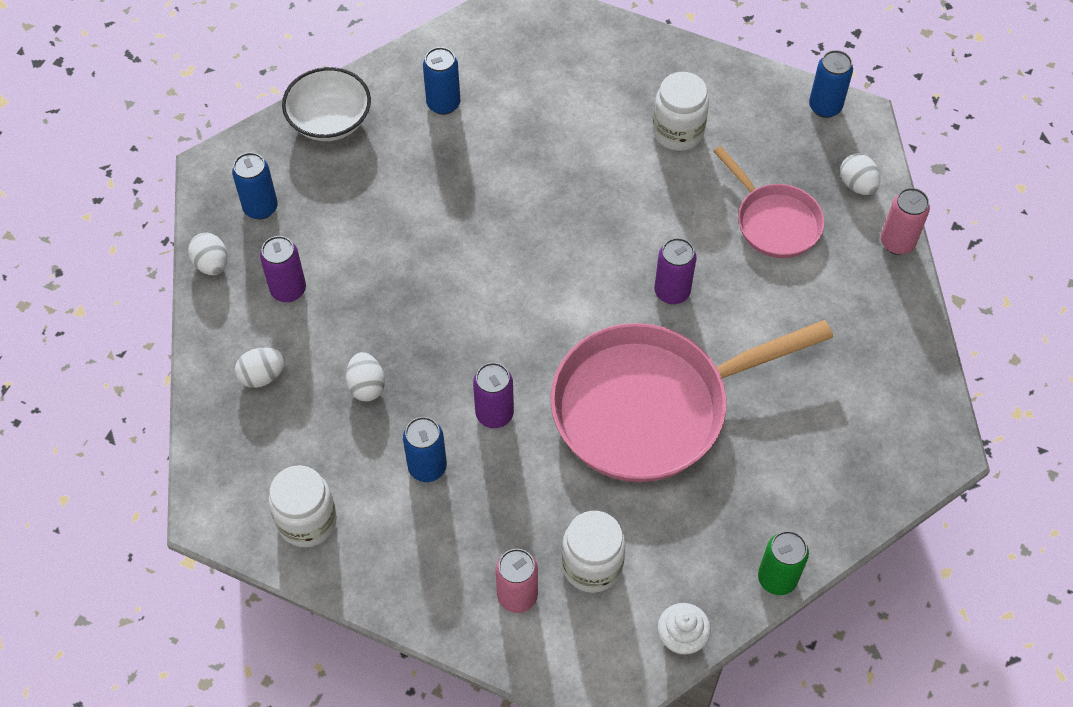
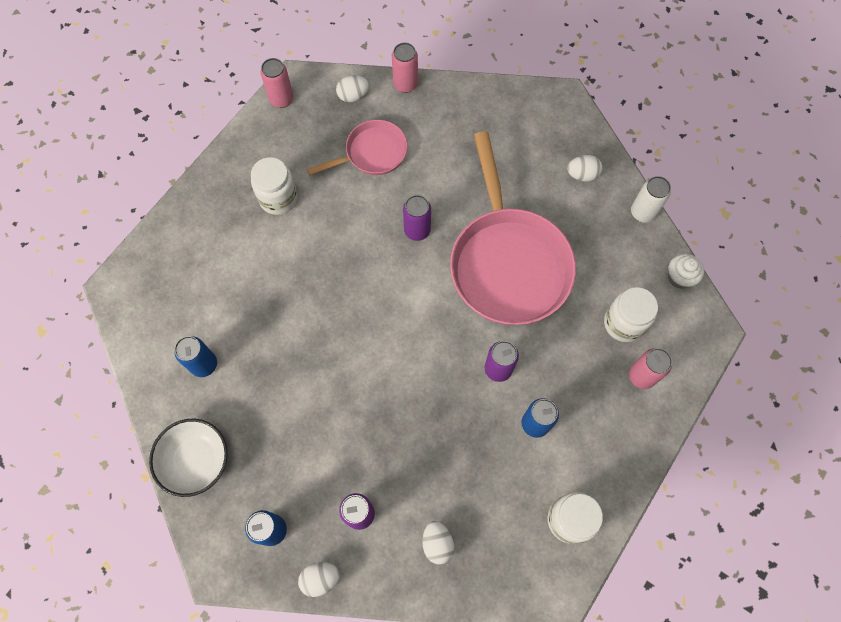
camera: 80 degrees left, 10 degrees up
white egg [346,352,385,401] -> white egg moved to [567,155,603,182]
green can [758,531,809,595] -> white can [631,176,671,223]
blue can [809,50,853,118] -> pink can [261,58,294,108]

